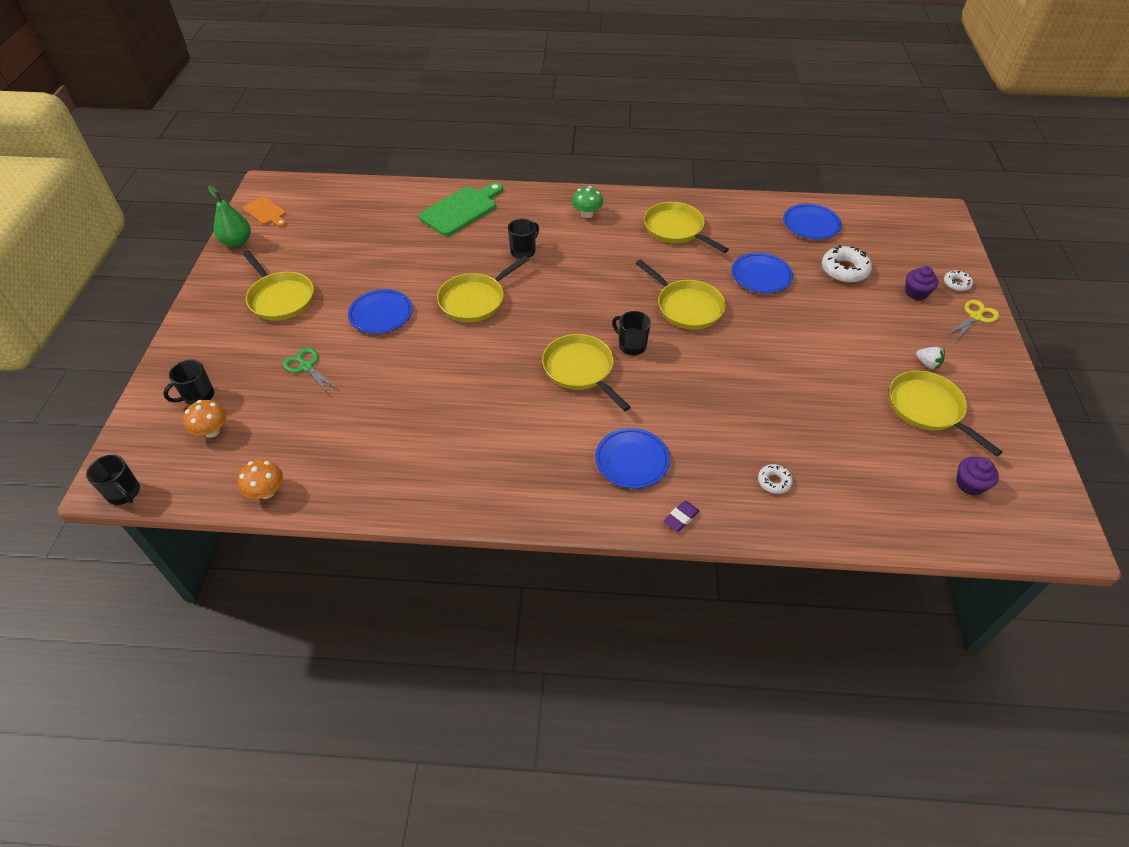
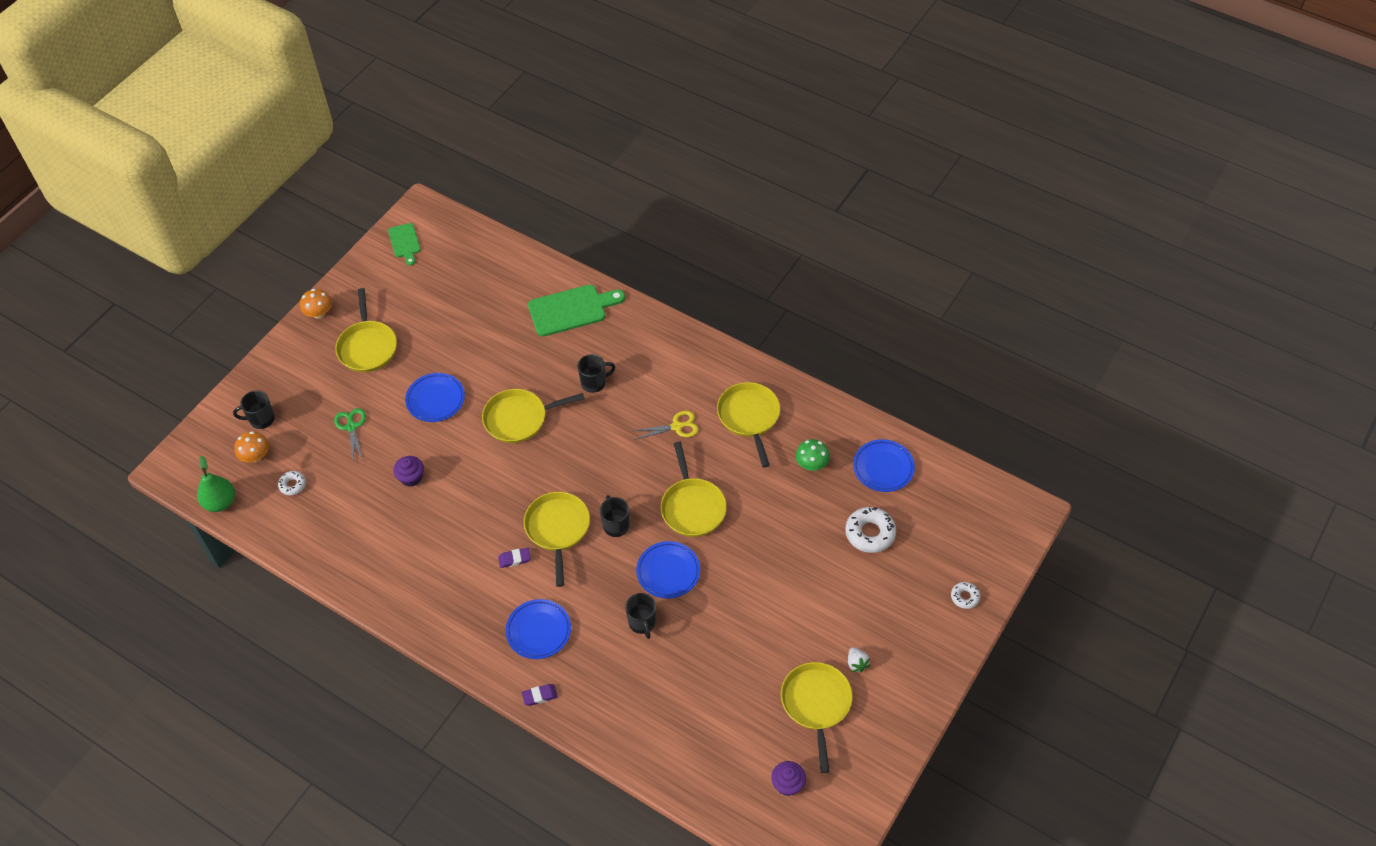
camera: 30 degrees right, 5 degrees up
black mug [86,455,140,505] -> black mug moved to [625,593,656,639]
green pear [208,185,251,247] -> green pear moved to [197,456,235,512]
orange mushroom [238,460,283,499] -> orange mushroom moved to [300,289,332,319]
orange cutting board [243,197,286,227] -> green cutting board [388,223,421,266]
green mushroom [572,186,603,218] -> green mushroom moved to [795,439,830,471]
blue plate [731,253,793,293] -> blue plate moved to [636,541,700,599]
white donut [758,464,793,494] -> white donut moved to [278,471,306,495]
purple cupcake [905,266,938,300] -> purple cupcake moved to [393,456,424,487]
yellow scissors [947,300,999,340] -> yellow scissors moved to [634,411,699,440]
none -> purple eraser [498,548,531,568]

